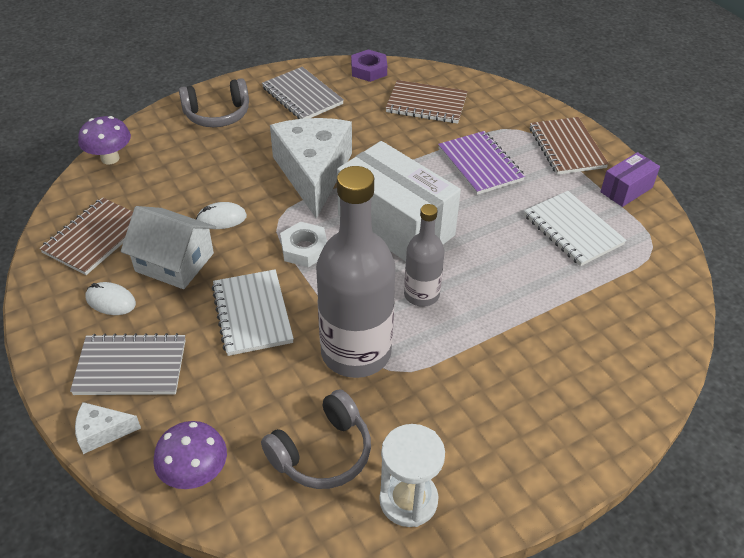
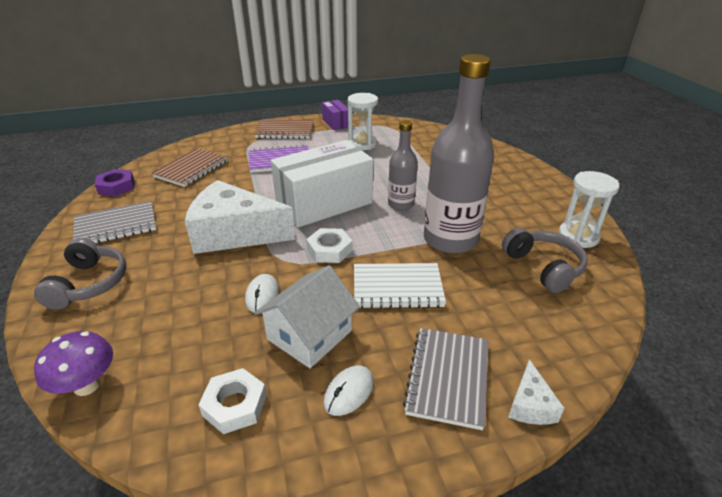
camera: 75 degrees left, 10 degrees down
brown notebook [39,197,133,275] -> white nut [198,368,267,434]
purple mushroom [153,421,227,489] -> none
white notebook [524,191,627,266] -> white hourglass [348,93,378,150]

